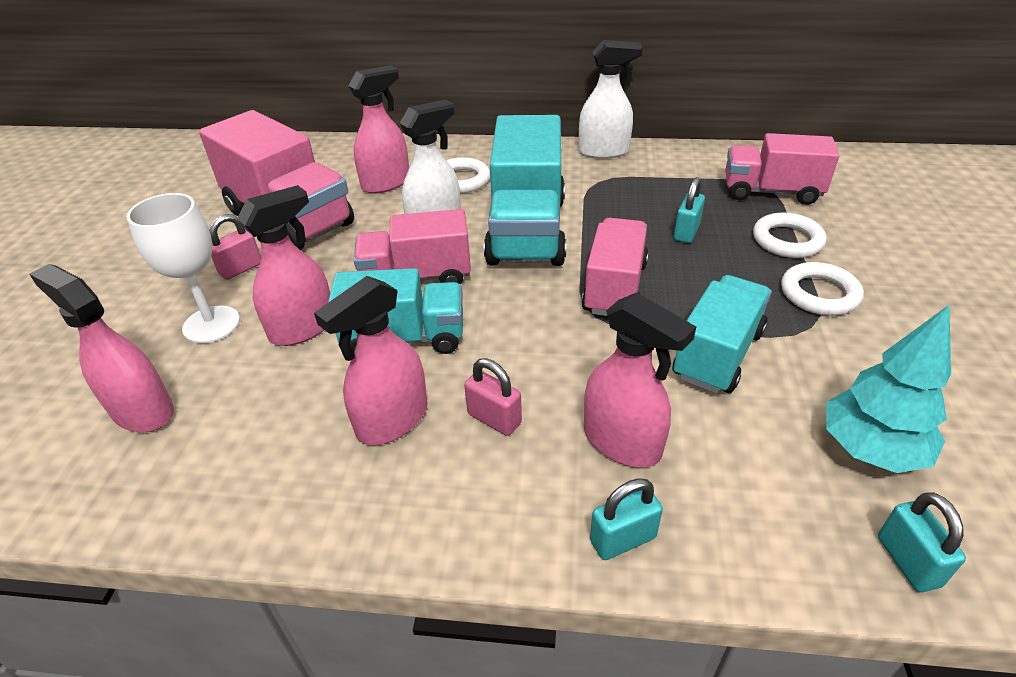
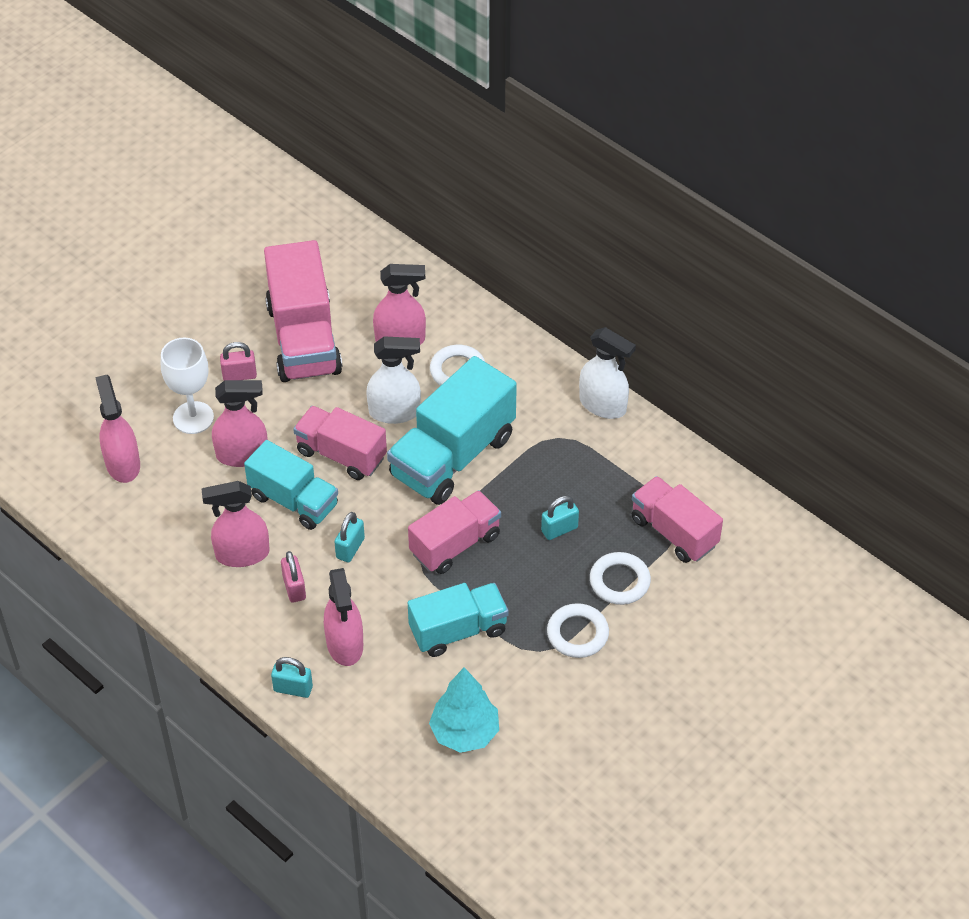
camera: 35 degrees right, 10 degrees up
turquoise padlock [878,492,966,592] -> turquoise padlock moved to [334,512,365,562]

